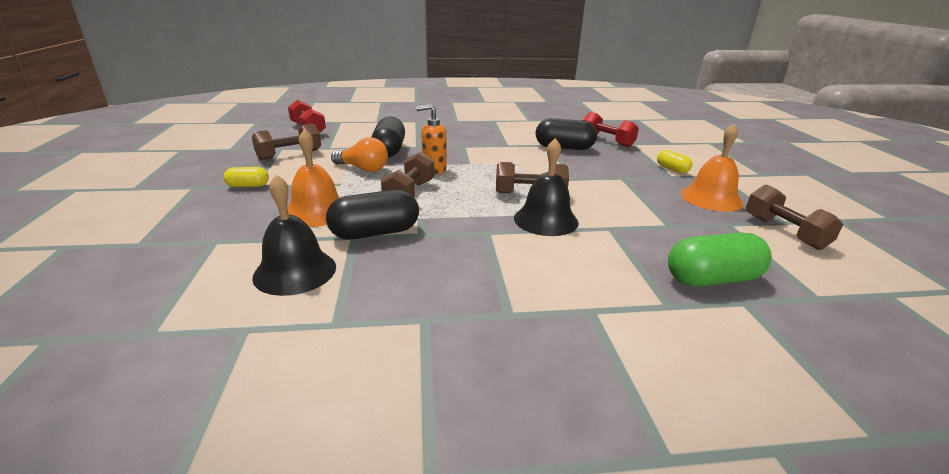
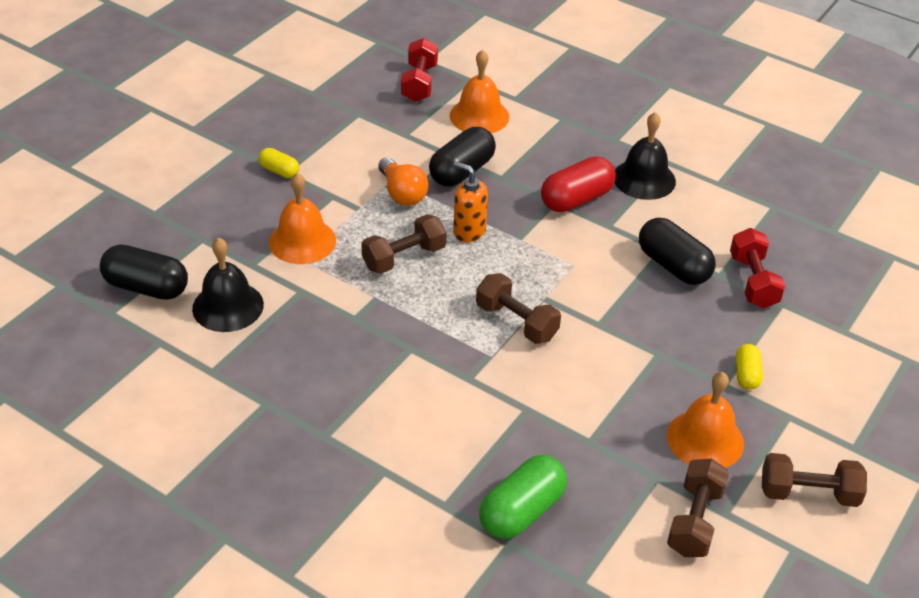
camera: 40 degrees right, 15 degrees up
brown dumbbell [252,124,321,160] -> brown dumbbell moved to [762,453,867,507]
black capsule [326,190,419,240] -> black capsule moved to [100,244,188,300]
black bell [514,138,579,236] -> black bell moved to [614,112,676,200]
green capsule [668,232,772,287] -> green capsule turned 75 degrees counterclockwise [479,455,567,539]
none -> orange bell [450,50,509,133]
none -> red capsule [541,156,616,212]

